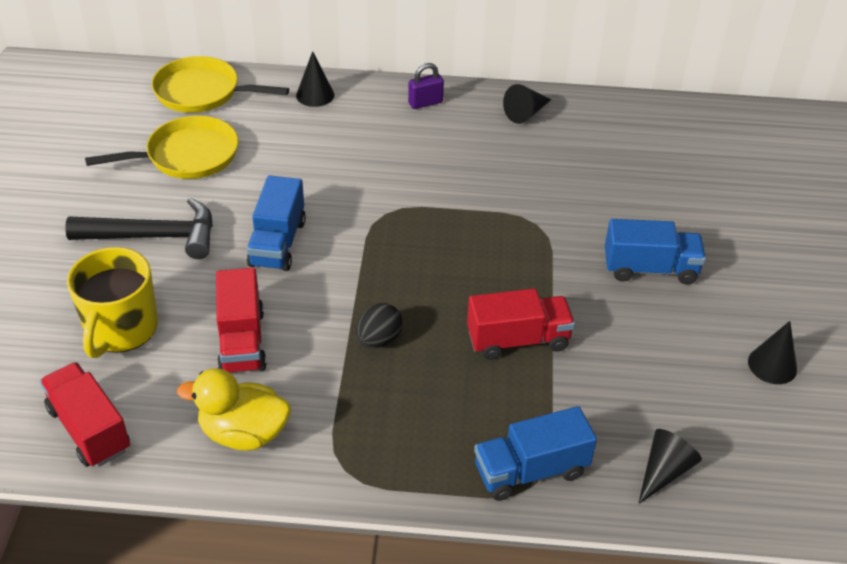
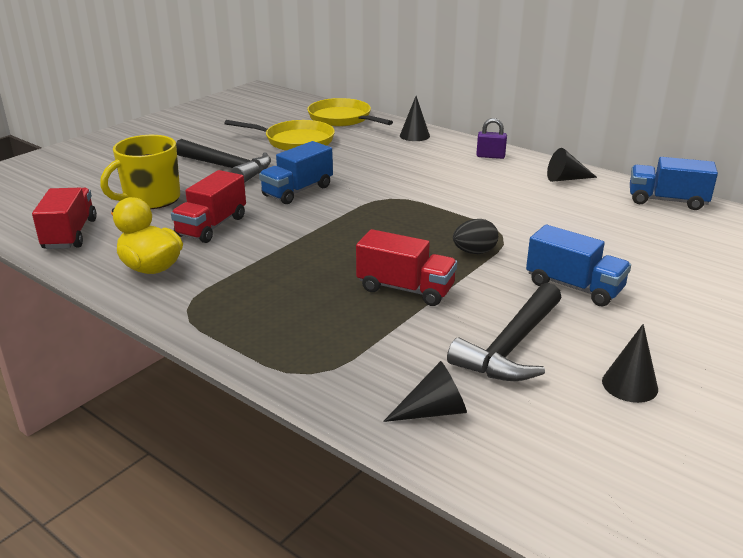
camera: 35 degrees right, 15 degrees down
black egg [356,303,403,348] -> black egg moved to [453,219,498,254]
blue truck [474,406,597,501] -> blue truck moved to [630,157,718,210]
none -> black hammer [447,282,562,381]

